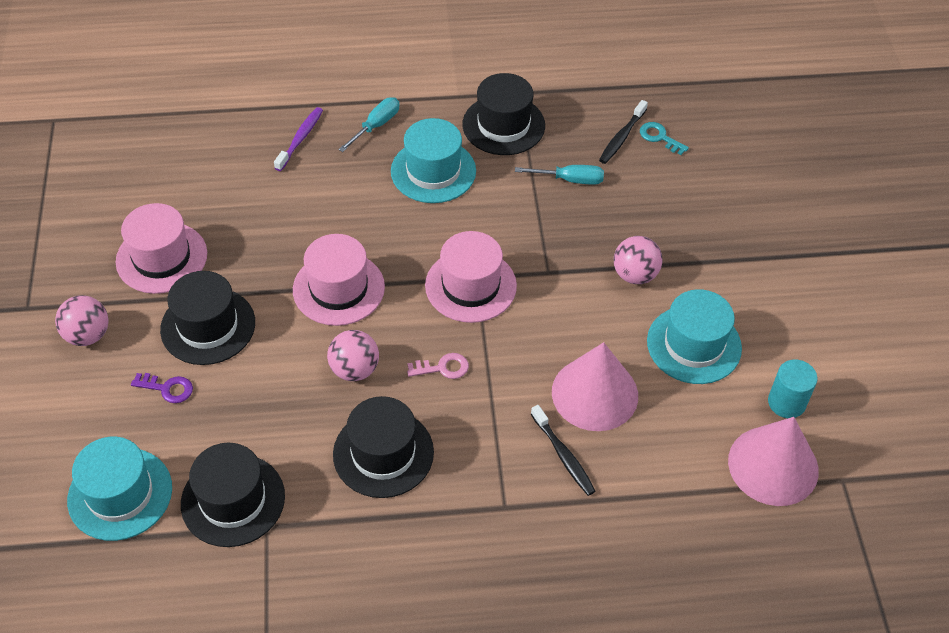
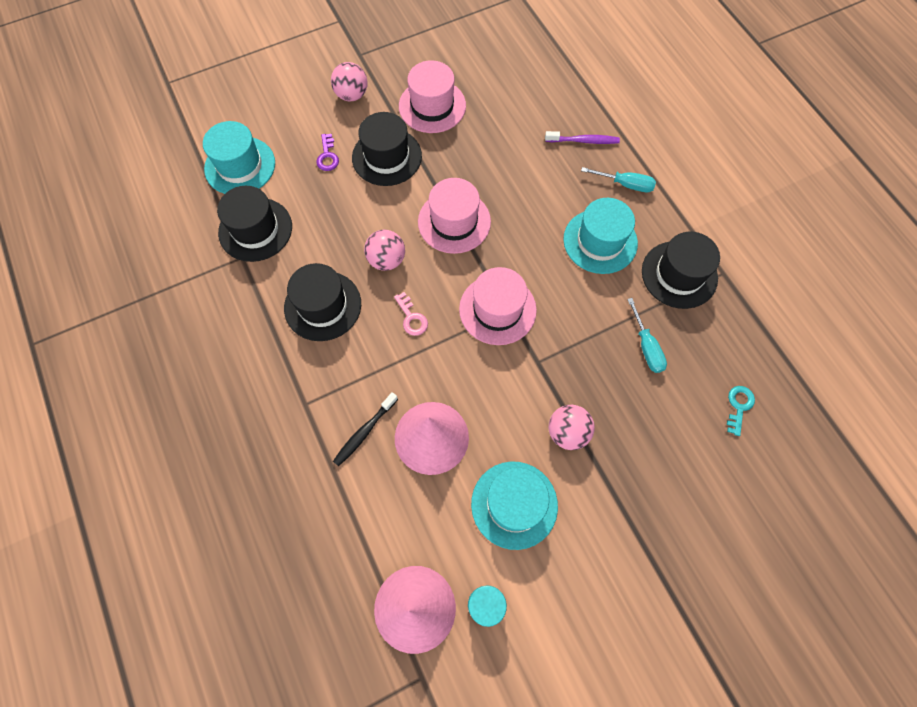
camera: 70 degrees right, 15 degrees up
black toothbrush [599,100,648,164] -> none

